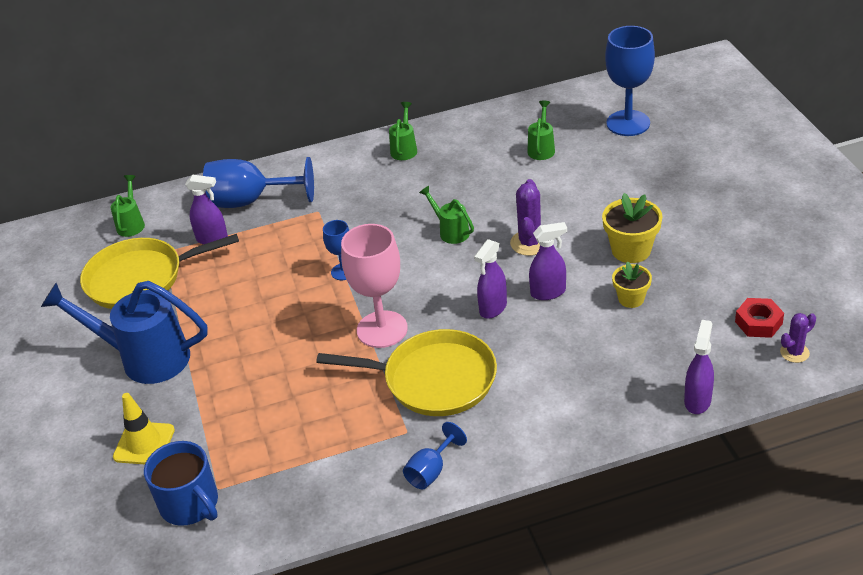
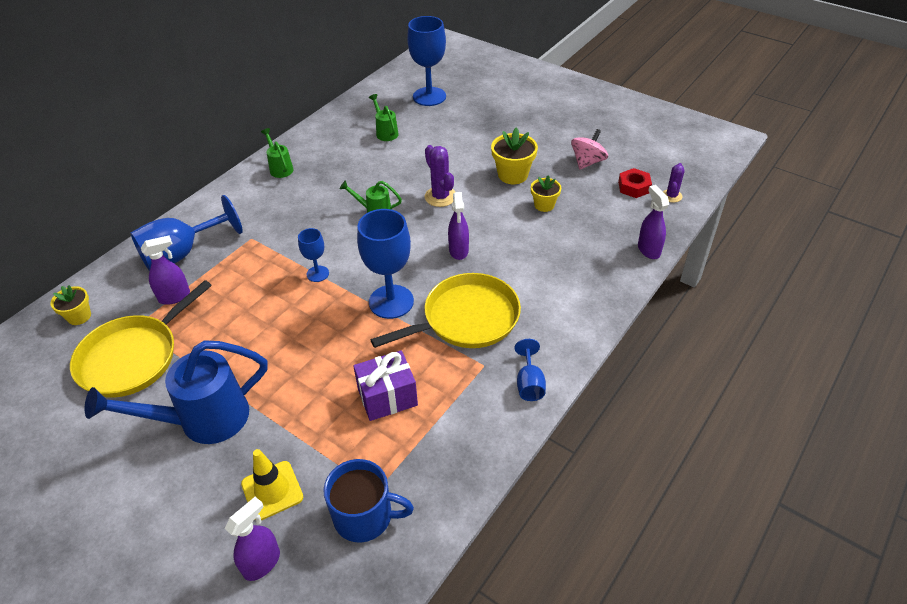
camera: 40 degrees left, 5 degrees up
green watering can [110,175,145,237] -> yellow flower pot [50,285,91,325]
pink goblet [341,224,408,348] -> blue goblet [357,209,414,319]
purple spray bottle [529,222,567,300] -> purple spray bottle moved to [225,497,280,581]
none -> purple gift [353,350,418,421]
none -> pink spinning top [571,129,608,169]

